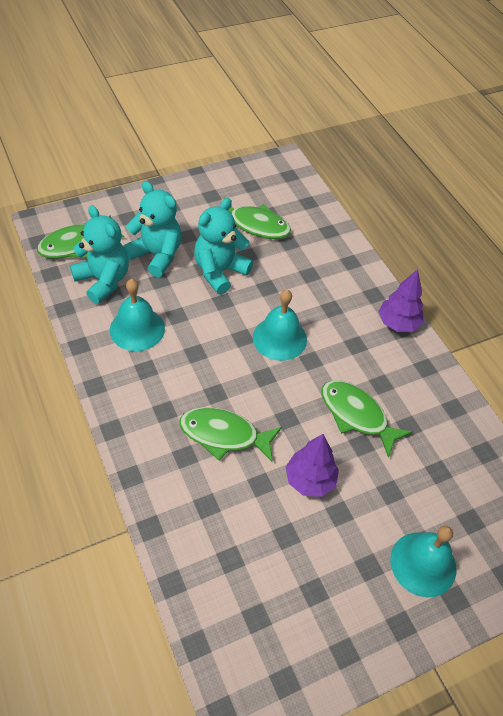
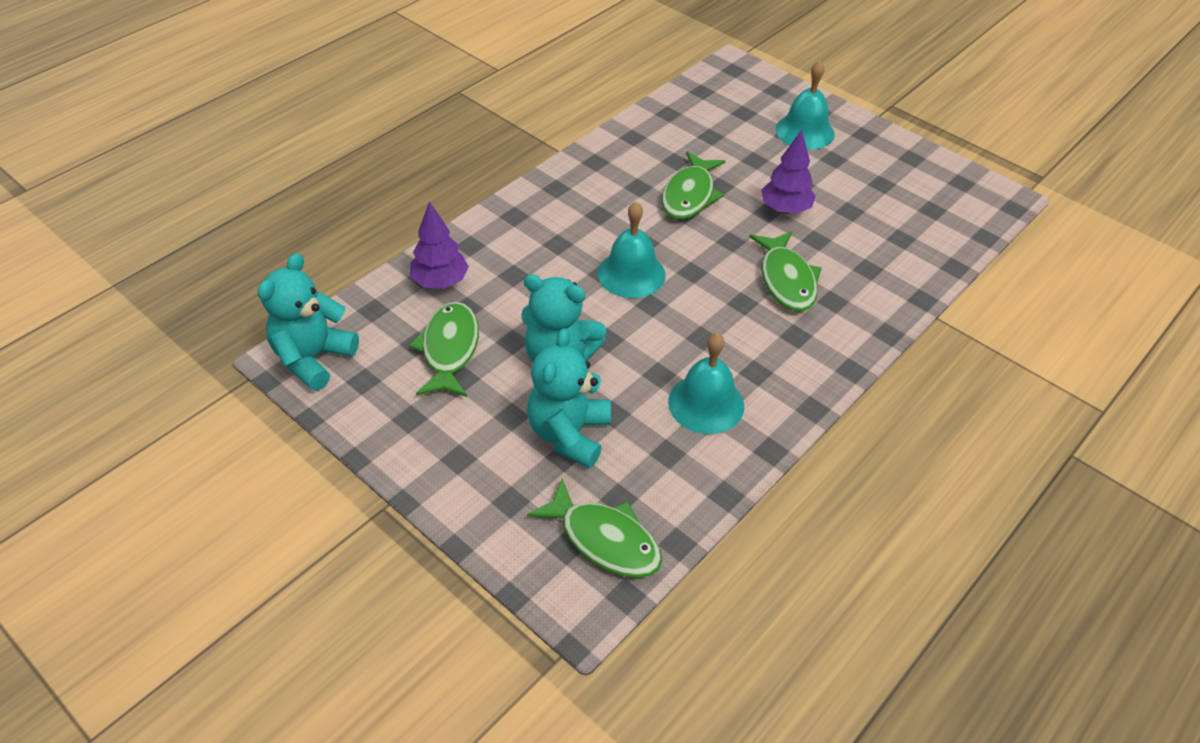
camera: 110 degrees left, 5 degrees down
turquoise teddy bear [70,205,129,304] -> turquoise teddy bear moved to [258,253,359,391]
purple tree [378,269,423,332] -> purple tree moved to [410,201,469,289]

